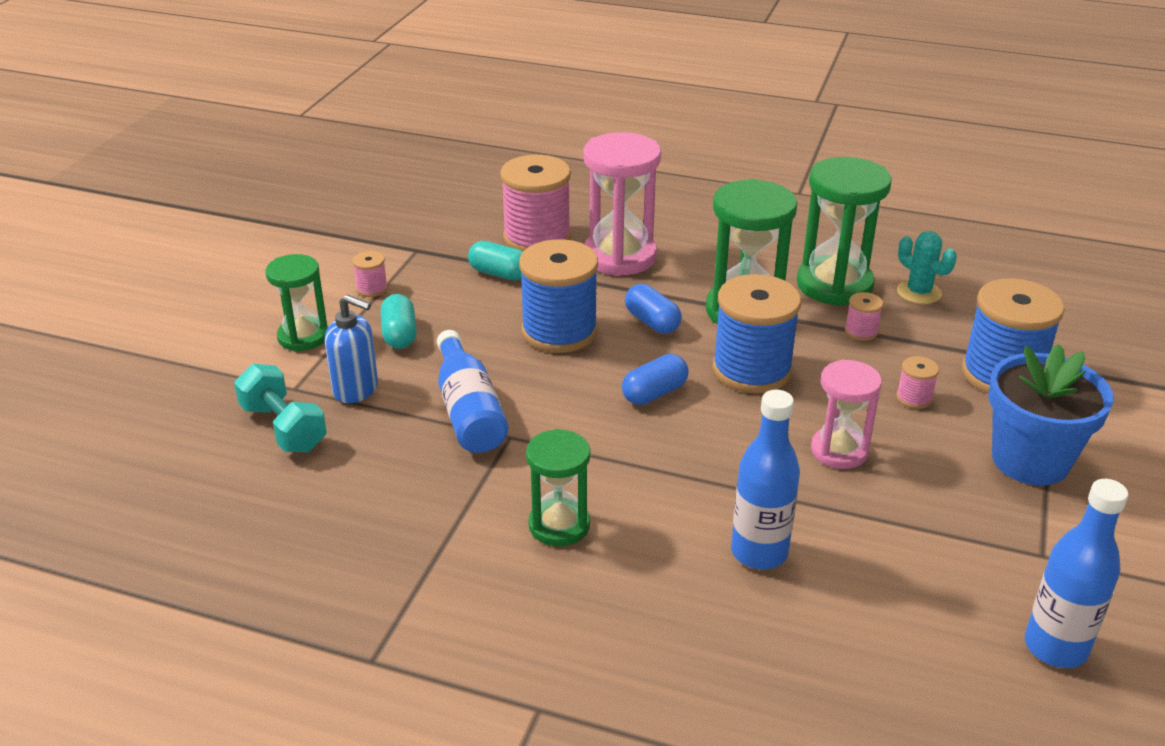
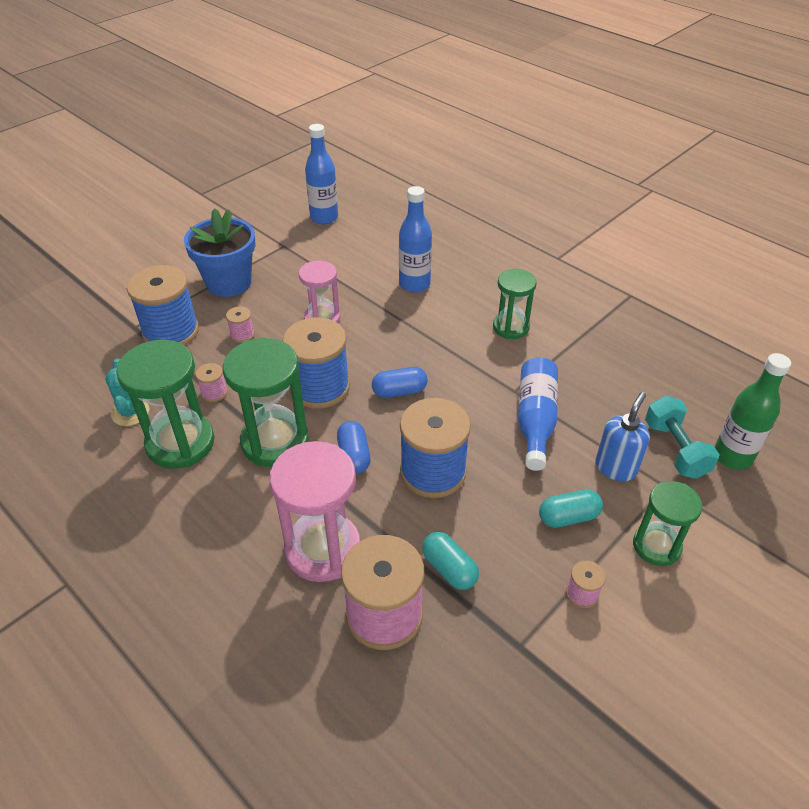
camera: 155 degrees left, 10 degrees up
blue soap dispenser [325,294,378,403] -> blue soap dispenser turned 75 degrees clockwise [595,392,650,481]
turquoise capsule [380,294,417,349] -> turquoise capsule turned 60 degrees clockwise [539,489,603,528]
none -> green bottle [714,353,791,470]

